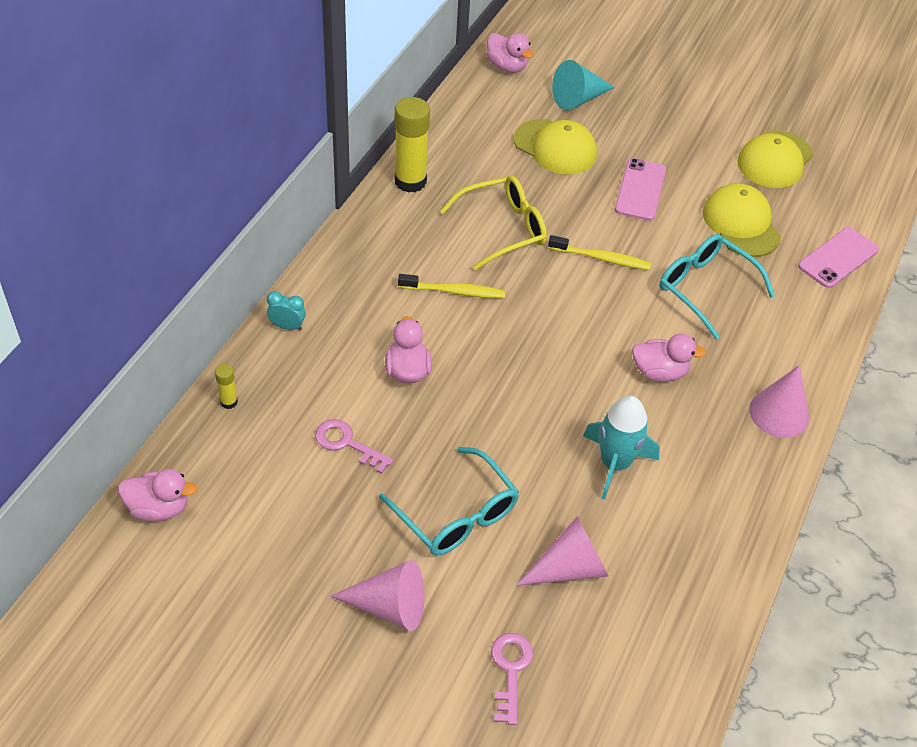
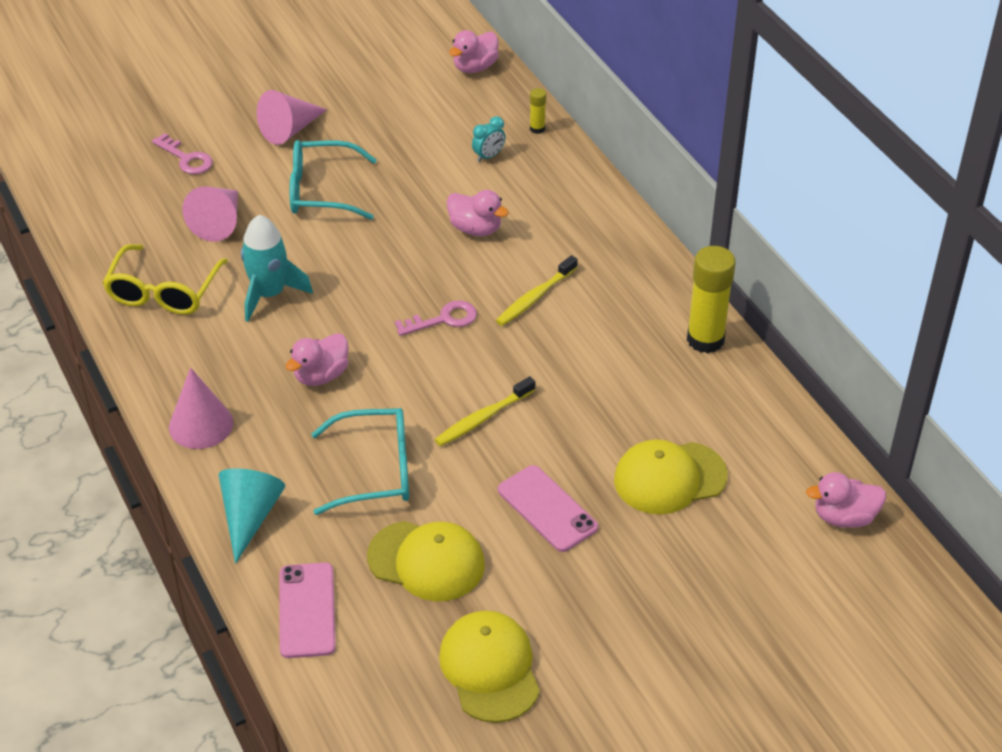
camera: 130 degrees right, 5 degrees down
turquoise clock [267,291,306,331] -> turquoise clock moved to [472,116,506,162]
pink key [315,419,393,474] -> pink key moved to [395,300,477,336]
yellow glasses [440,175,547,270] -> yellow glasses moved to [102,244,228,315]
turquoise cone [552,60,615,110] -> turquoise cone moved to [219,468,285,564]

